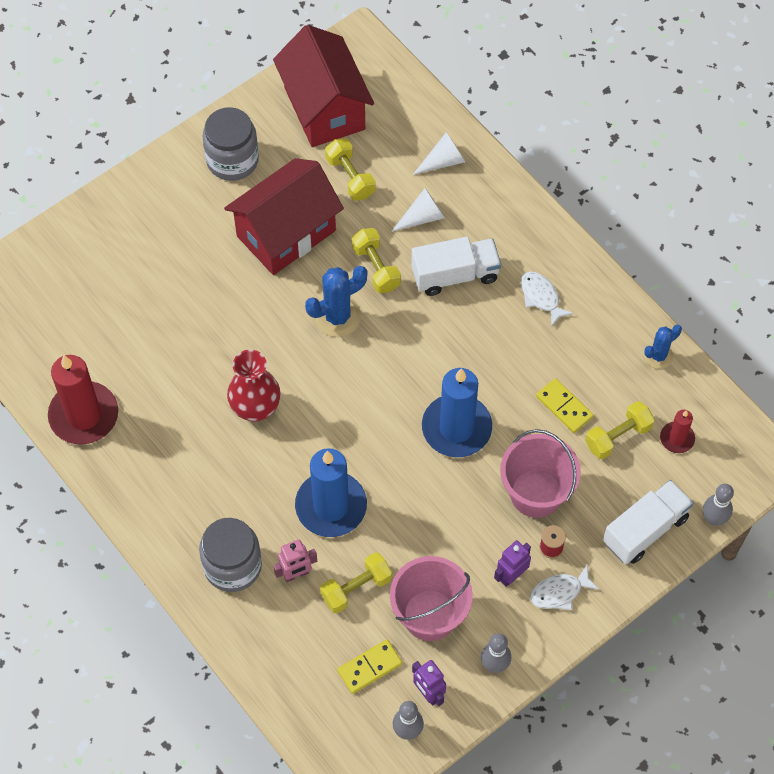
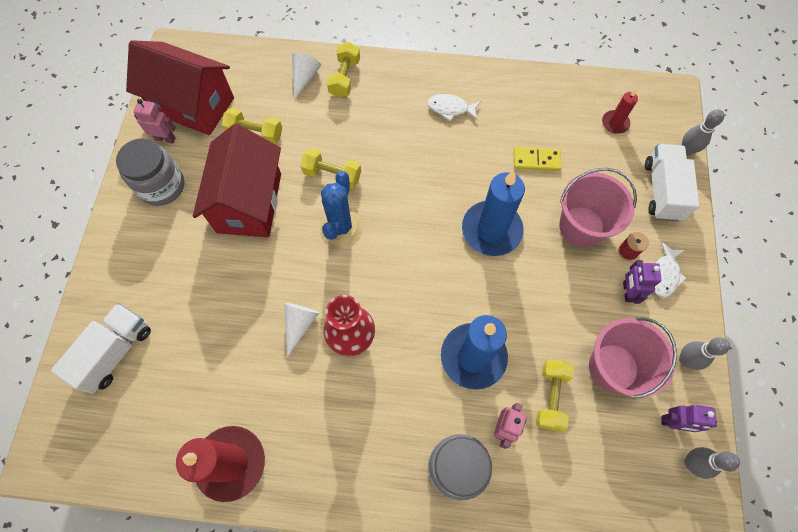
camera: 45 degrees left, 5 degrees up
yellow domino [337,640,402,694] -> none
white cone [391,188,445,232] -> white cone moved to [284,303,319,358]
white truck [411,237,501,296] -> white truck moved to [51,303,151,394]
yellow dumbbell [585,401,655,459] -> yellow dumbbell moved to [327,42,360,98]
blue cactus [644,325,682,369] -> none
none -> pink robot [134,99,176,144]

